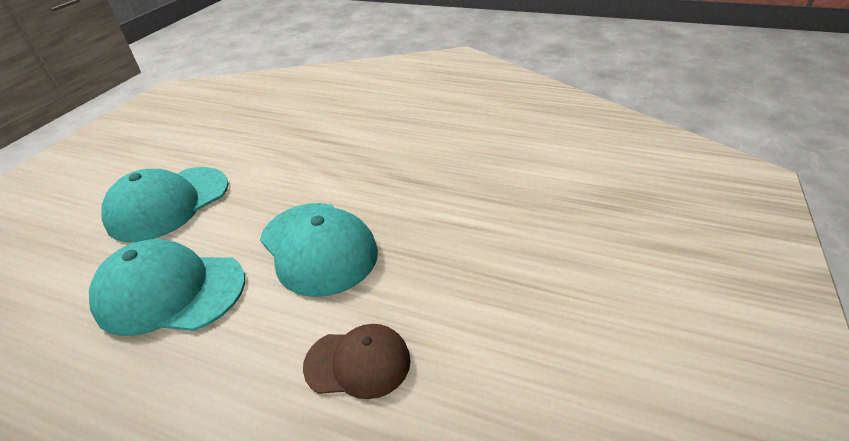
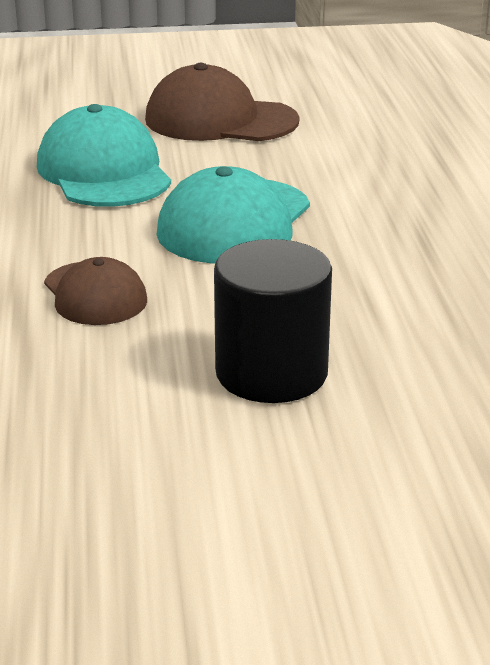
camera: 60 degrees right, 10 degrees down
turquoise cap [101,167,229,242] -> brown cap [145,63,300,141]
none -> black cylinder [214,239,332,403]

